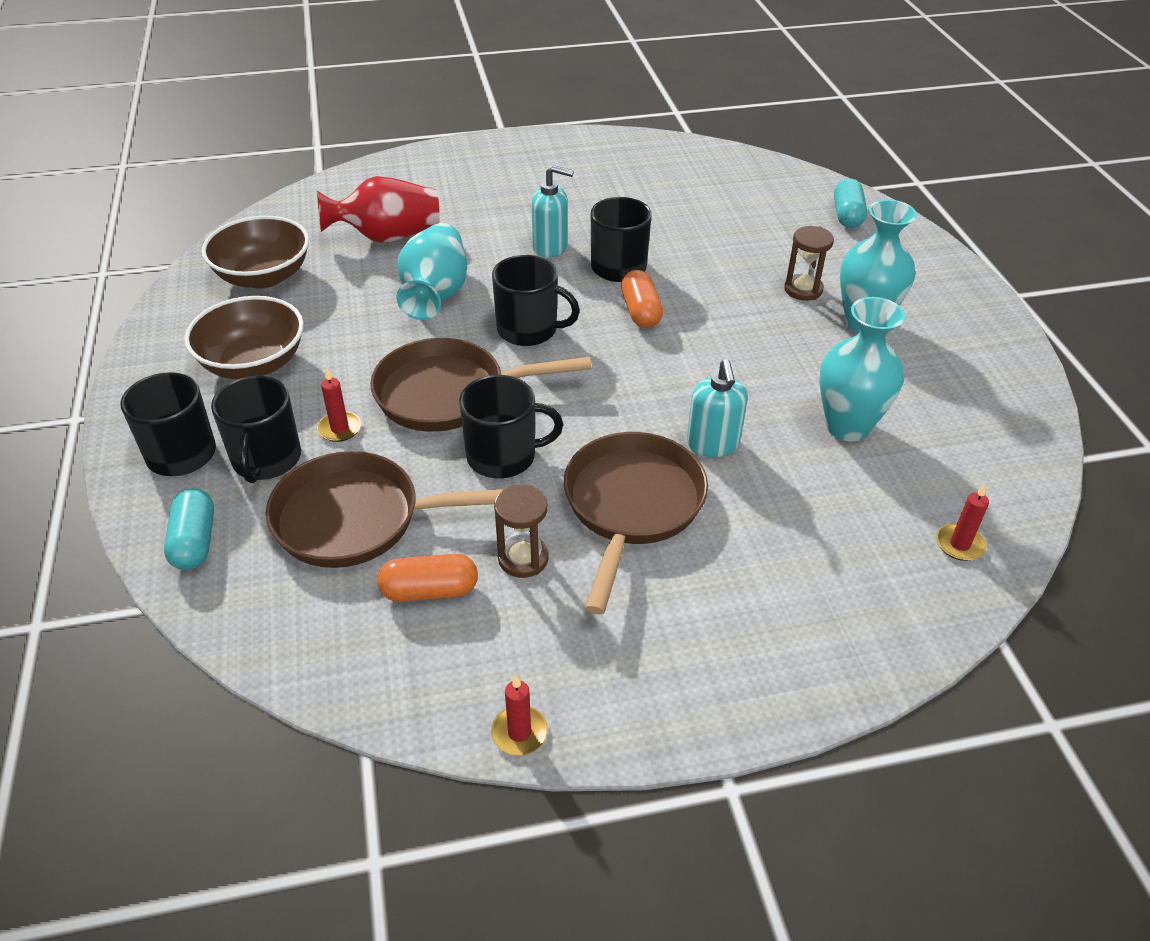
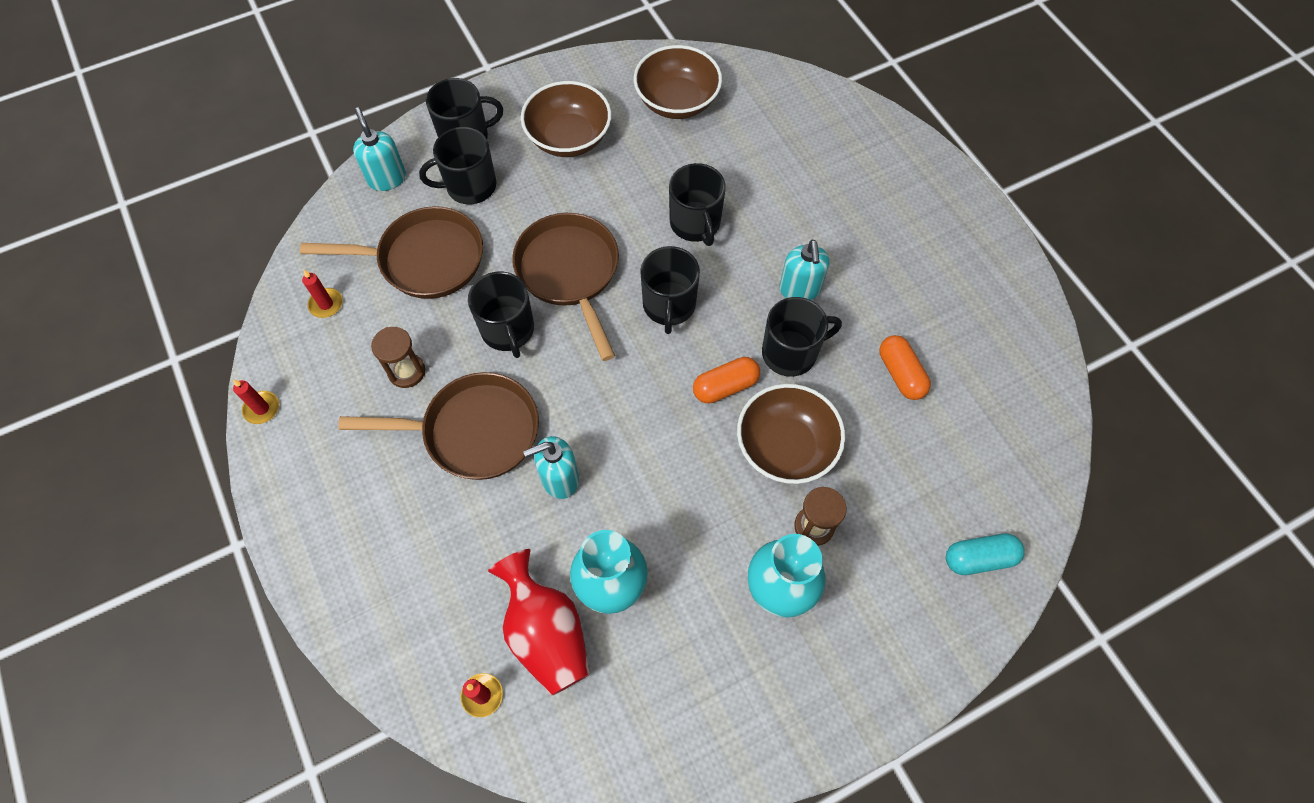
camera: 75 degrees right, 20 degrees up
turquoise capsule [164,488,214,570] -> turquoise soap dispenser [353,107,406,191]
brown pan [266,451,504,568] -> brown pan turned 105 degrees clockwise [300,206,483,299]
red vase [317,176,440,243] -> red vase moved to [488,549,590,696]
red candle [317,368,361,442] -> red candle moved to [302,270,343,318]
orange capsule [377,554,478,602] -> orange capsule moved to [879,335,931,400]
turquoise vase [396,223,467,320] -> black mug [669,163,726,246]
none -> brown bowl [737,384,845,484]

